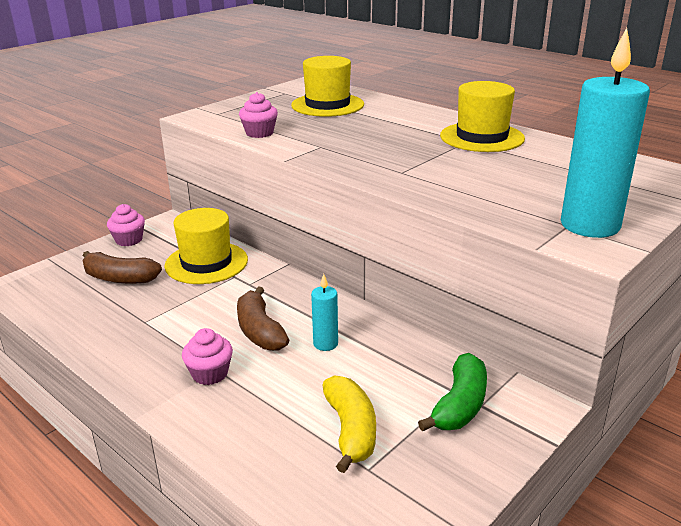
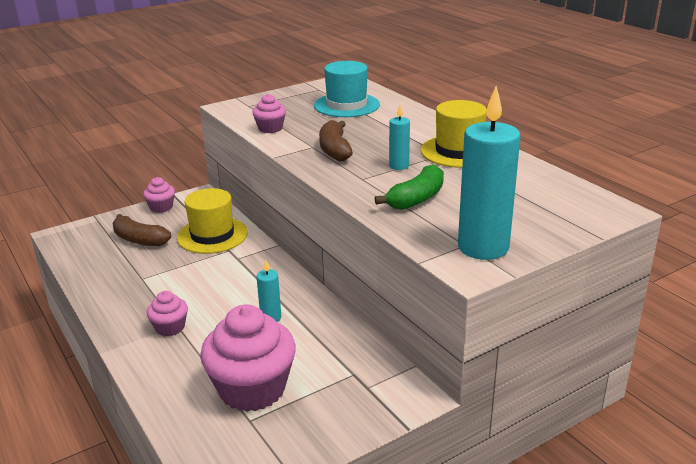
camera: 15 degrees right, 0 degrees up
brown banana [237,286,289,351] -> brown banana moved to [319,120,353,162]
yellow hat [291,56,364,117] -> turquoise hat [314,61,380,117]
yellow banana [322,375,376,473] -> pink cupcake [200,304,296,412]
green banana [418,353,487,432] -> green banana moved to [375,164,444,210]
none -> turquoise candle [389,105,410,170]

